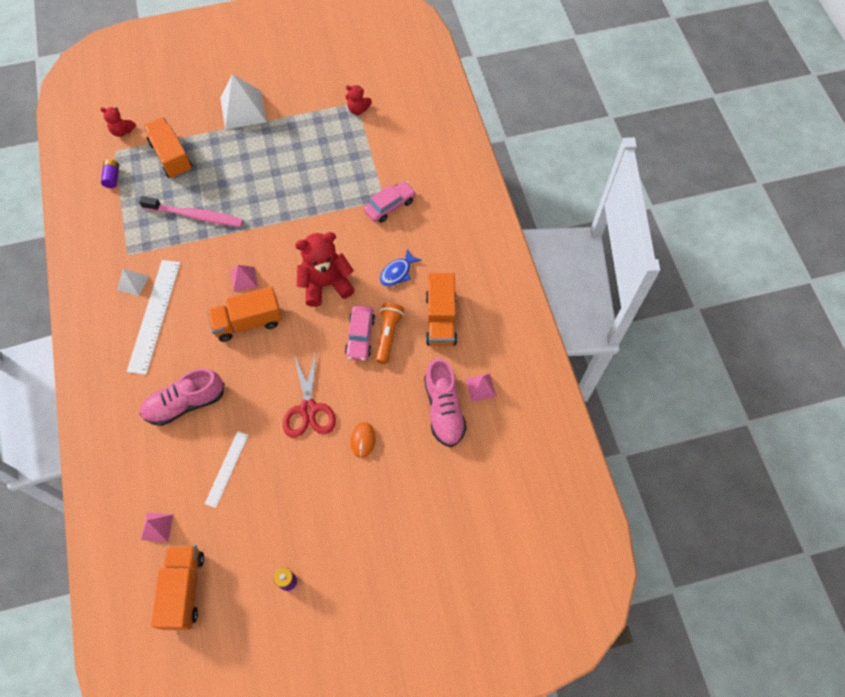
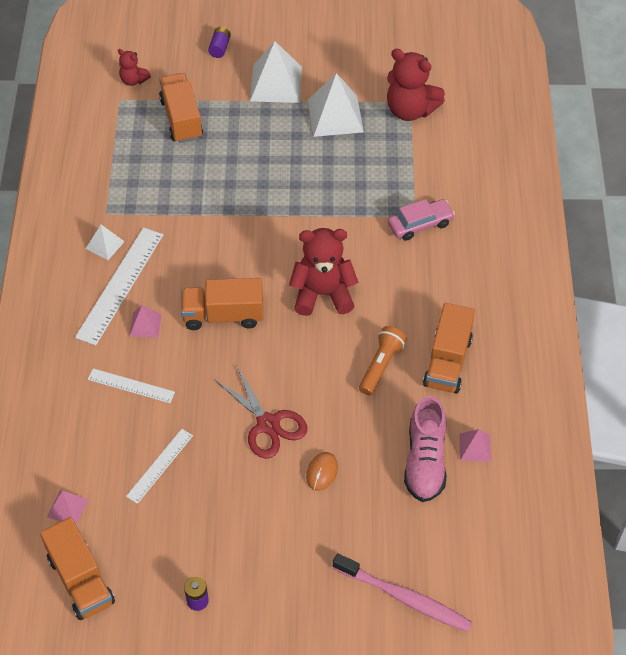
camera: 15 degrees right, 10 degrees down
purple battery [101,159,119,188] -> purple battery moved to [208,27,231,58]
pink toothbrush [139,196,243,227] -> pink toothbrush moved to [333,553,472,632]
pink shoe [140,368,224,426] -> white ruler [88,368,175,403]
orange truck [151,545,204,630] -> orange truck turned 135 degrees clockwise [40,517,115,620]
pink pyramid [231,265,258,292] -> pink pyramid moved to [129,305,162,338]
red scissors [283,349,336,438] -> red scissors turned 45 degrees counterclockwise [214,366,307,459]
pink car [345,306,375,361] -> none
red teddy bear [346,85,372,115] -> red teddy bear [387,49,445,121], size x1.92
blue fish [380,249,422,286] -> none
none -> white pyramid [308,73,364,137]

